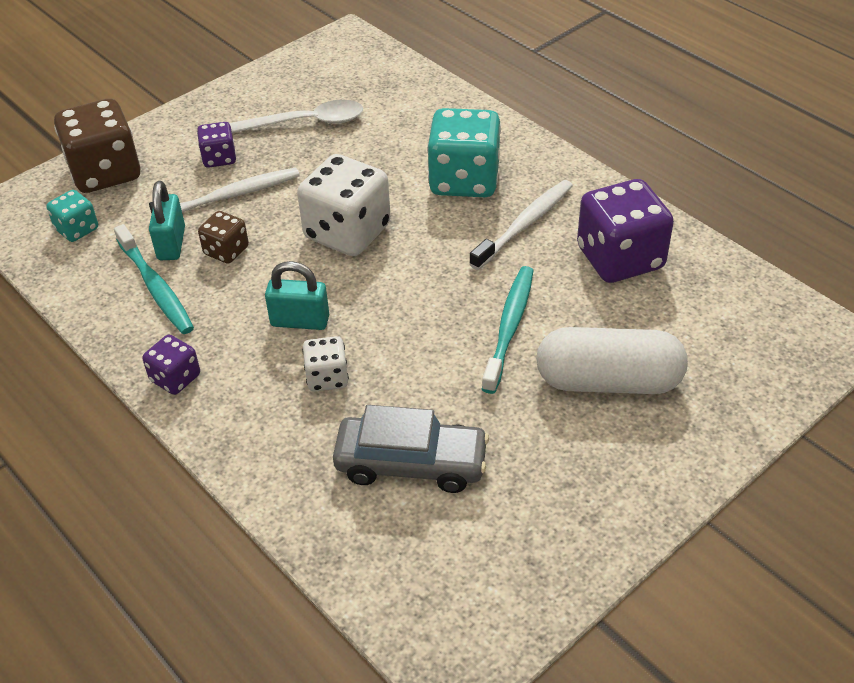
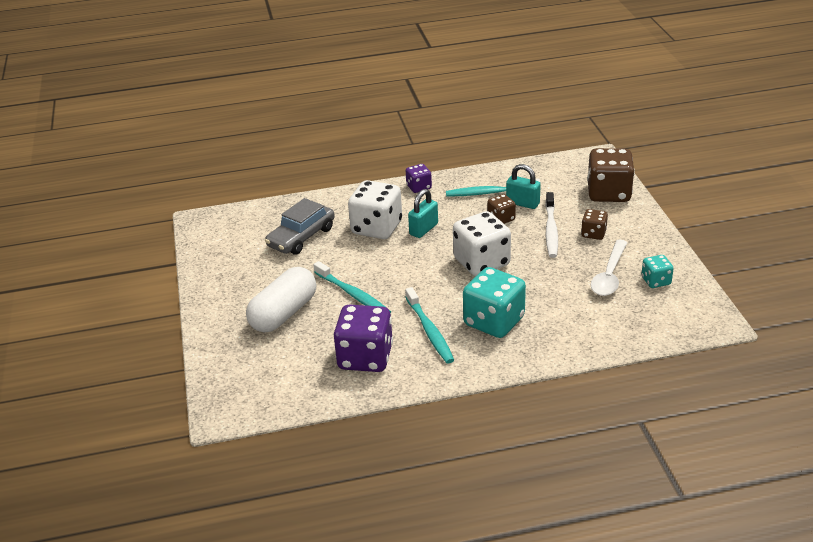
camera: 120 degrees right, 10 degrees down
turquoise dice [47,190,98,242] -> turquoise dice moved to [641,255,674,288]
purple dice [197,122,236,168] -> brown dice [581,209,608,240]
white dice [302,336,349,392] -> white dice [348,180,402,239], size x1.94
white toothbrush [469,180,573,270] -> turquoise toothbrush [405,287,454,364]

